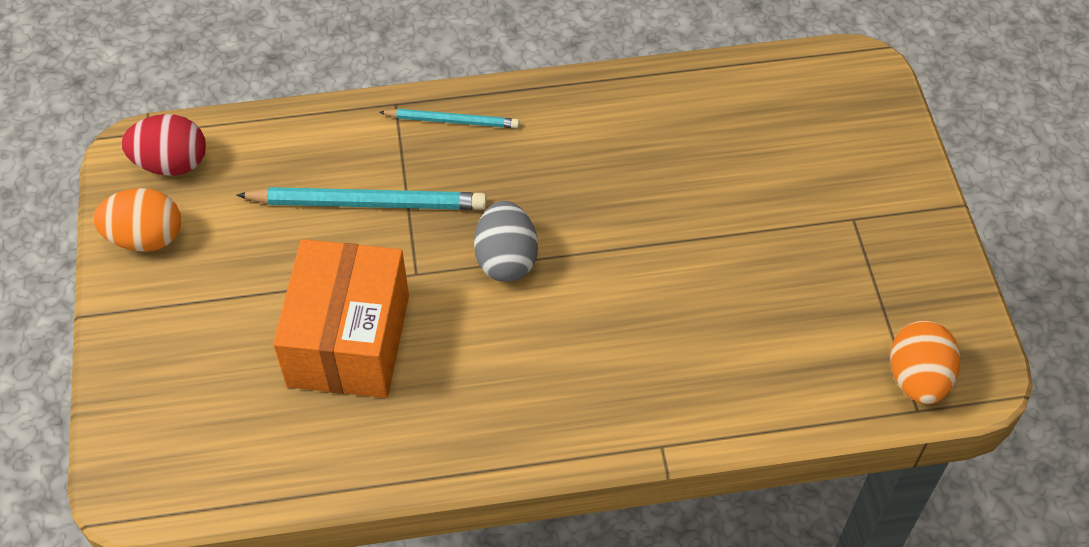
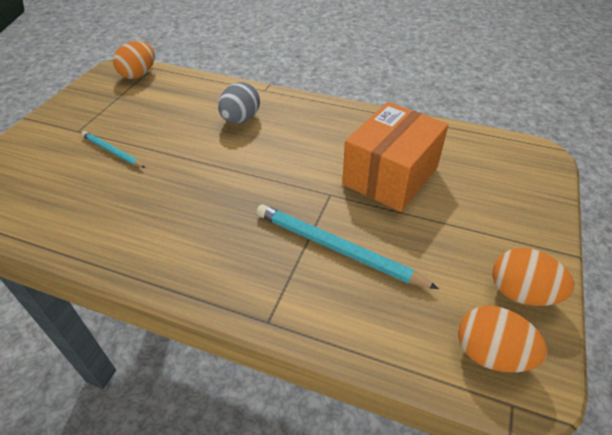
camera: 150 degrees left, 10 degrees down
red egg [122,114,206,176] -> orange egg [458,306,547,373]
turquoise pencil [379,109,519,128] -> turquoise pencil moved to [82,131,145,168]
grey egg [474,201,538,282] -> grey egg moved to [218,82,260,123]

